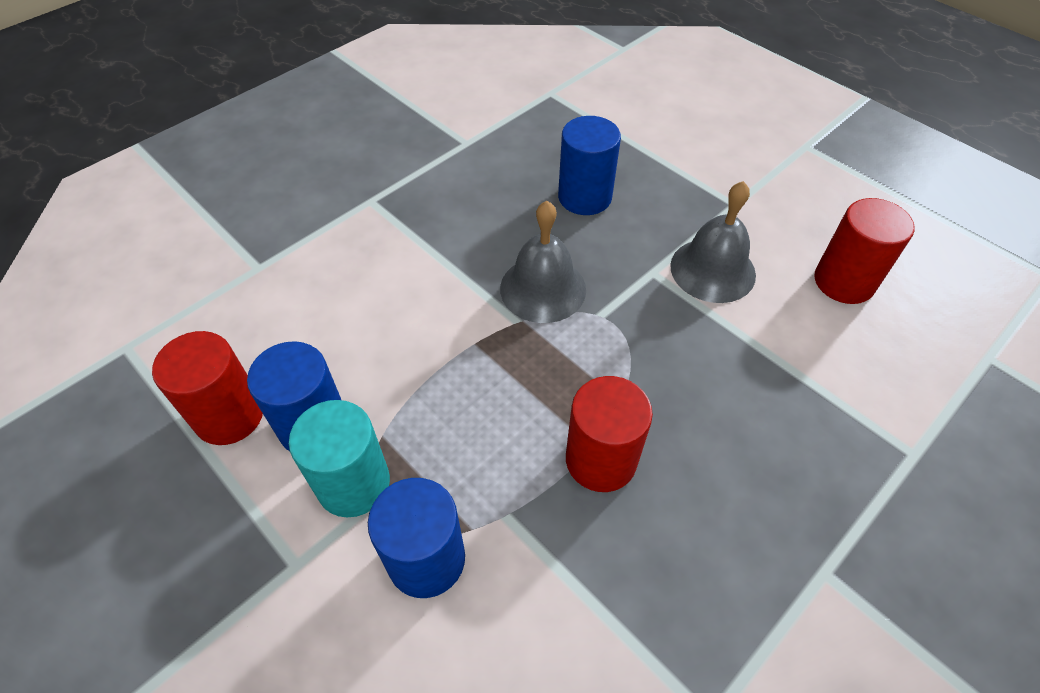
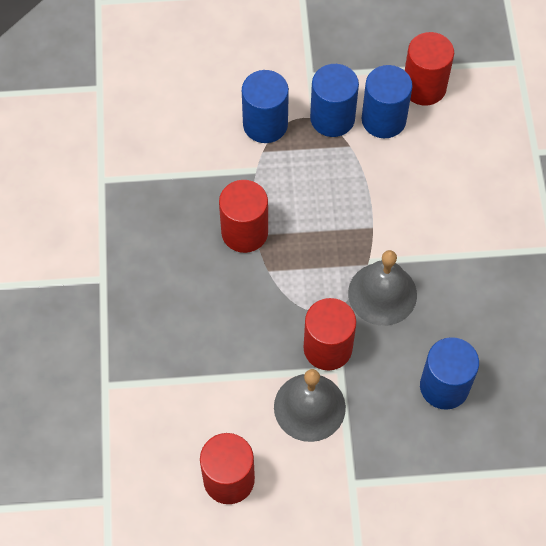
camera: 130 degrees right, 10 degrees up
turquoise cylinder [289,400,390,517] -> blue cylinder [310,64,359,137]
none -> red cylinder [304,298,356,370]

